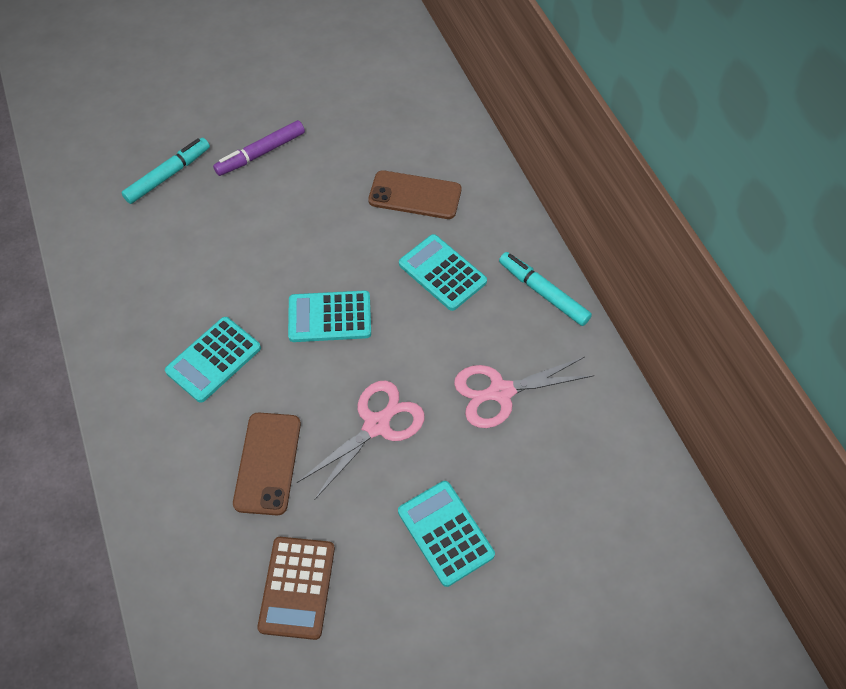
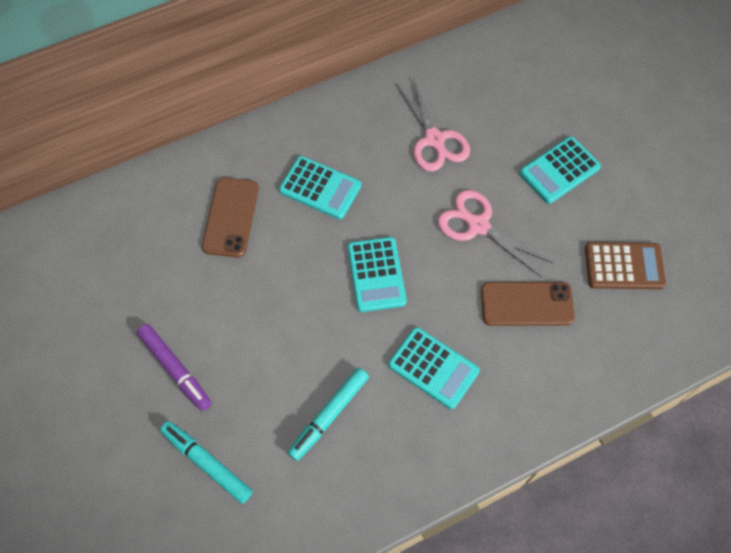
camera: 95 degrees left, 5 degrees up
turquoise calculator [399,234,487,311] -> turquoise calculator turned 105 degrees counterclockwise [279,156,361,219]
turquoise marker [499,252,592,326] -> turquoise marker moved to [288,368,369,461]

